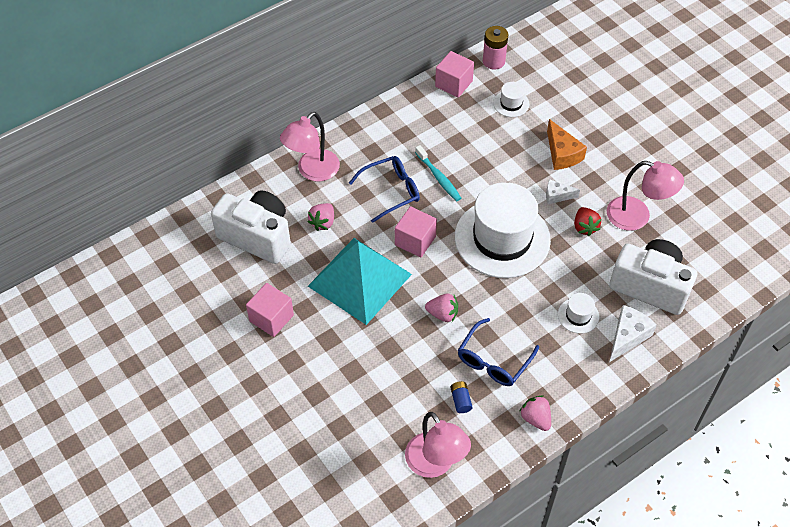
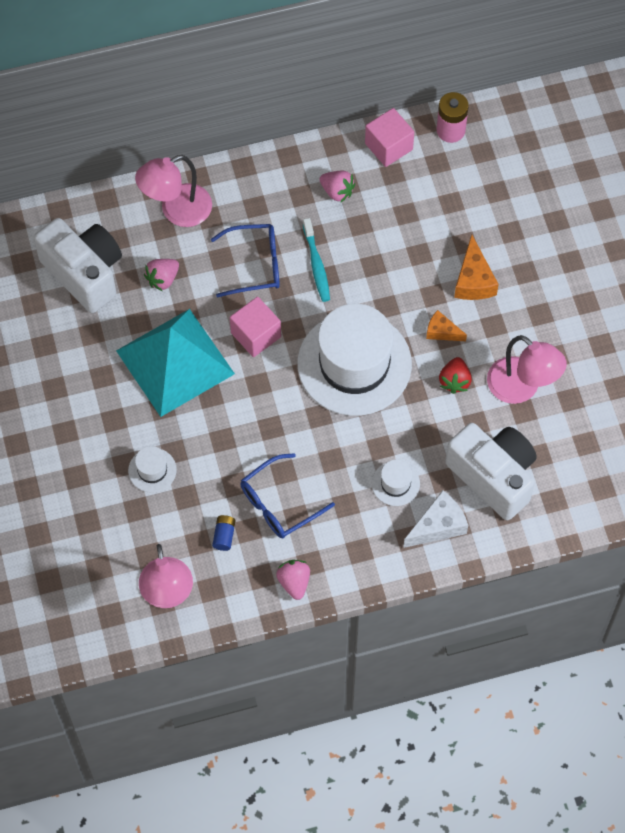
camera: 20 degrees right, 10 degrees up
pink cube [246,283,294,337] -> none
pink strawberry [425,294,458,322] -> pink strawberry moved to [319,171,355,202]
white hat [493,82,530,117] -> white hat moved to [128,446,177,493]
white cheese [546,179,580,204] -> orange cheese [426,310,467,341]

